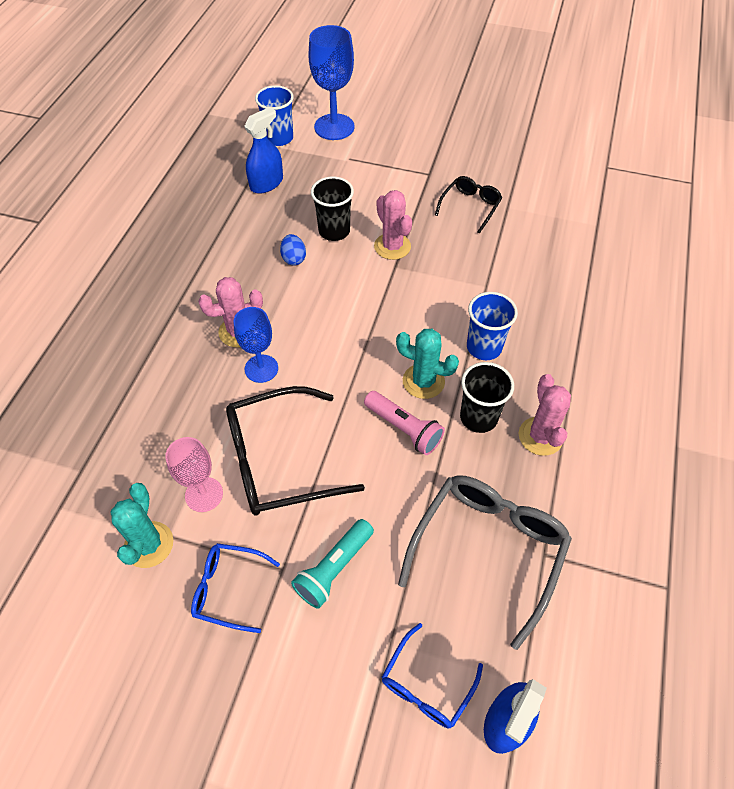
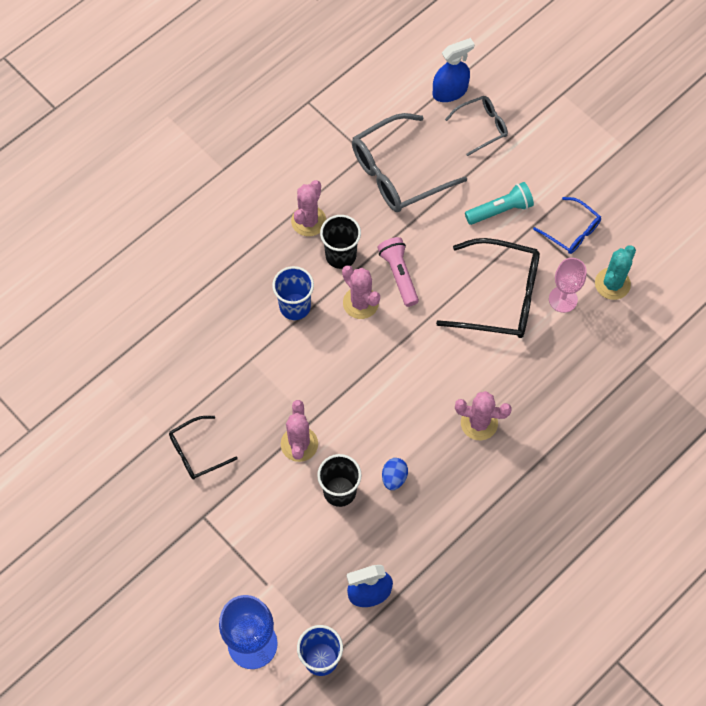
camera: 150 degrees left, 10 degrees up
blue goblet [233,307,278,383] -> none
blue glasses [382,623,483,729] -> grey glasses [445,96,508,156]
turquoise cactus [396,329,459,399] -> pink cactus [342,265,380,319]

